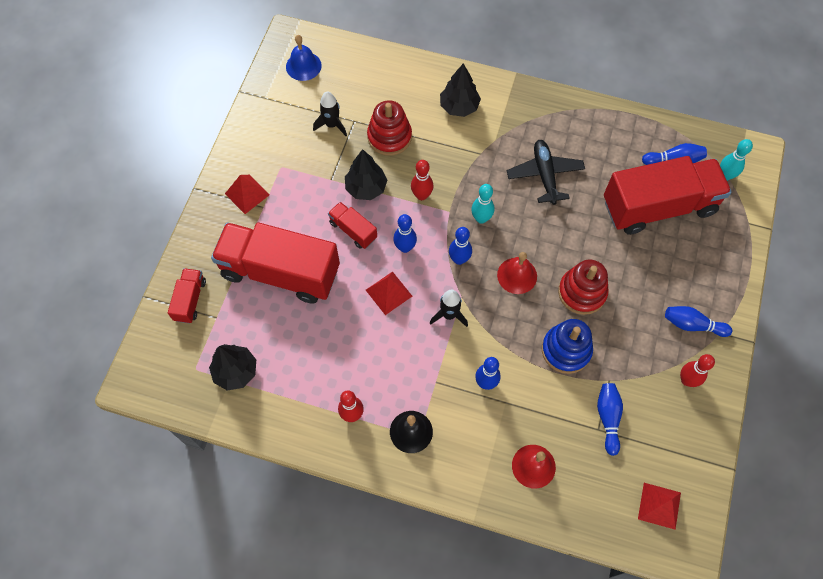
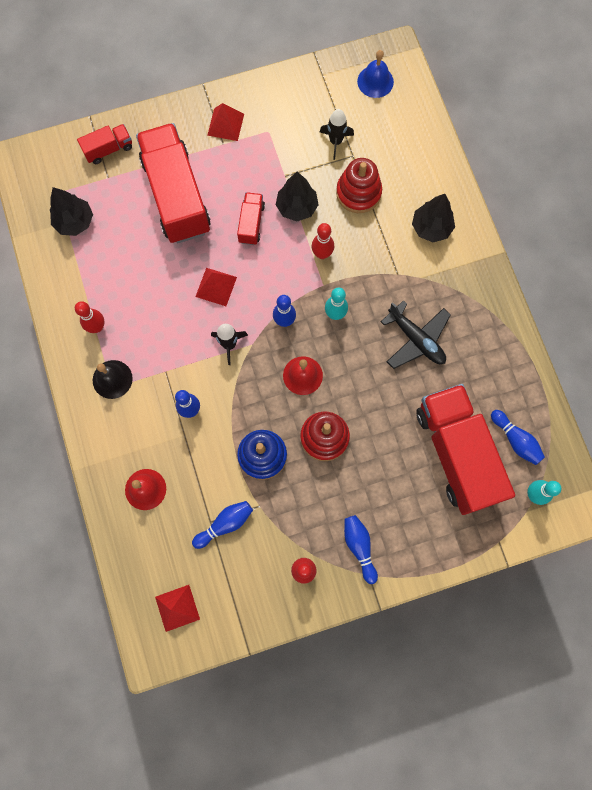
camera: 55 degrees right, 10 degrees up
blue bowling pin [393,214,417,253] -> none
black plane [507,140,585,205] -> black plane turned 90 degrees clockwise [381,300,451,369]
red truck [604,156,732,235] -> red truck turned 150 degrees counterclockwise [416,384,515,515]

